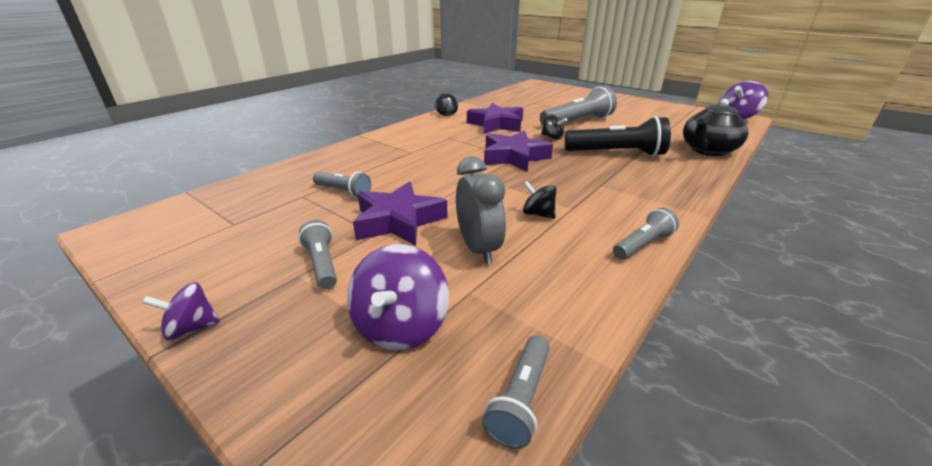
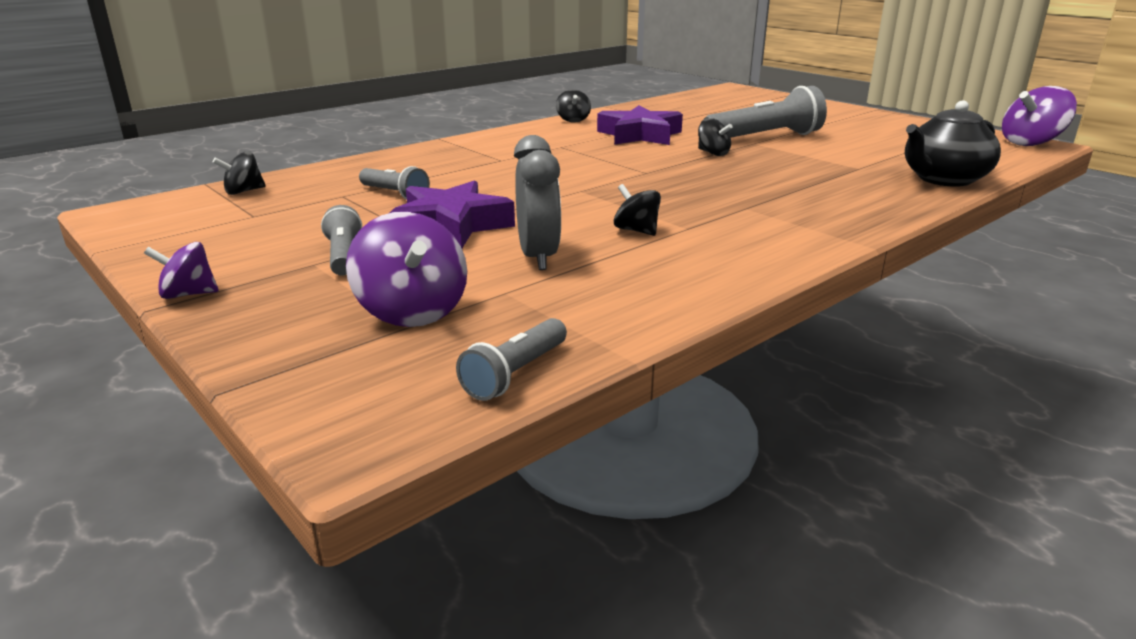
camera: 10 degrees right, 5 degrees down
purple spinning top [347,244,449,350] -> purple spinning top turned 45 degrees counterclockwise [346,212,467,327]
purple star [484,131,553,172] -> none
black flashlight [565,116,671,157] -> none
grey flashlight [613,208,679,259] -> none
none -> black spinning top [213,151,266,195]

